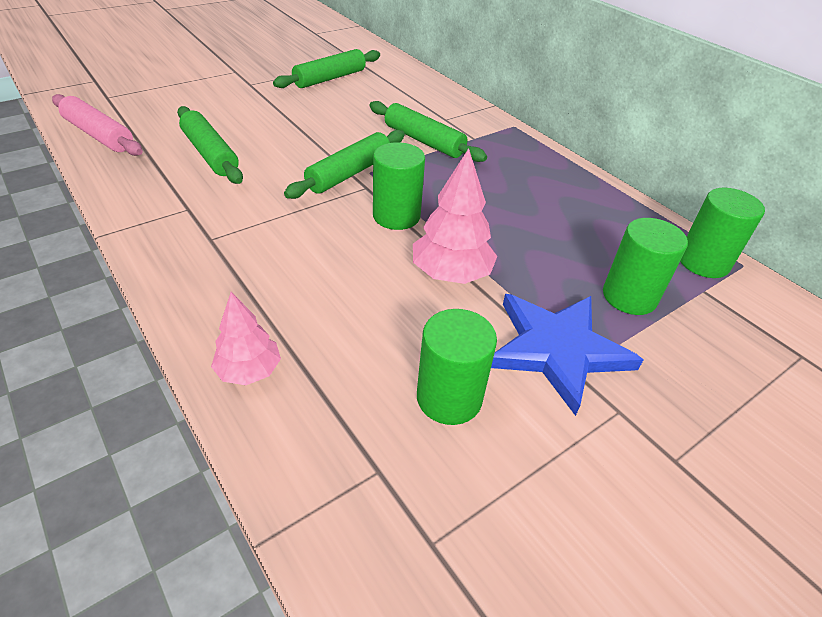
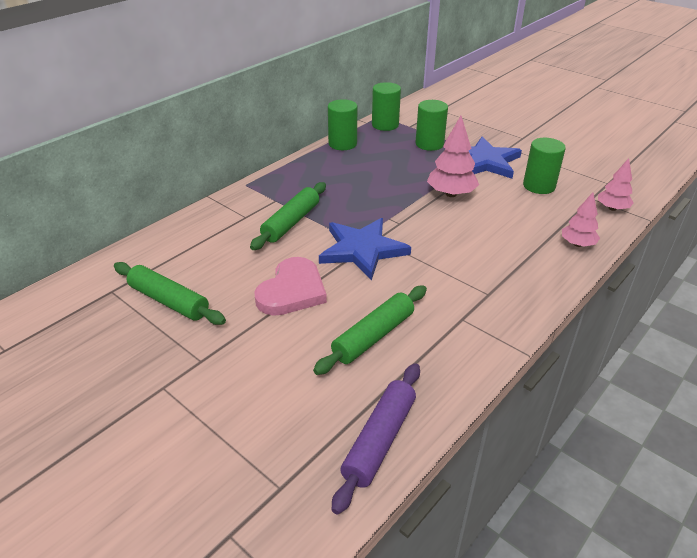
camera: 100 degrees left, 5 degrees down
pink rolling pin [52,94,143,156] -> purple rolling pin [332,363,420,515]
green rolling pin [284,130,405,199] -> blue star [319,218,411,281]
green cylinder [373,142,425,230] -> green cylinder moved to [328,99,357,150]
none -> pink heart [254,257,327,316]
none -> pink tree [598,158,634,211]

